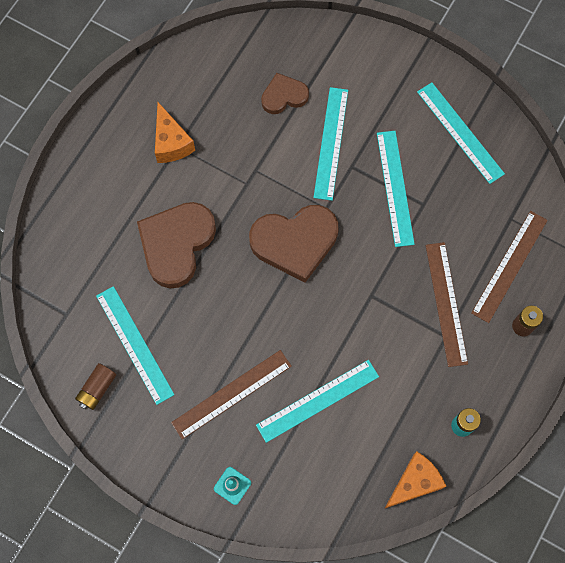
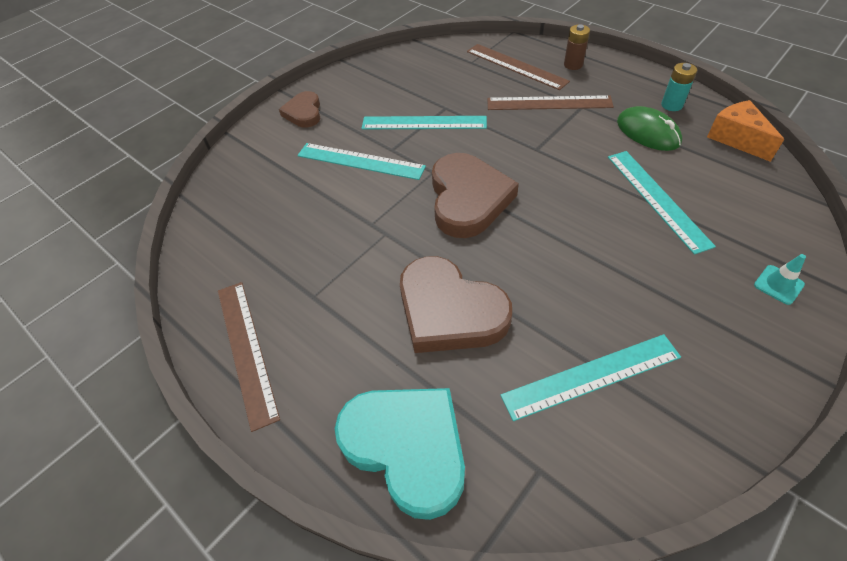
camera: 75 degrees left, 20 degrees down
brown battery [75,363,116,410] -> none
orange cheese [155,102,195,163] -> none
brown ruler [171,350,292,439] -> brown ruler moved to [218,282,280,432]
brown heart [261,73,309,114] -> brown heart moved to [279,91,320,127]
turquoise ruler [417,82,505,184] -> none
none -> turquoise heart [335,388,465,520]
none -> green mouse [617,106,682,151]

